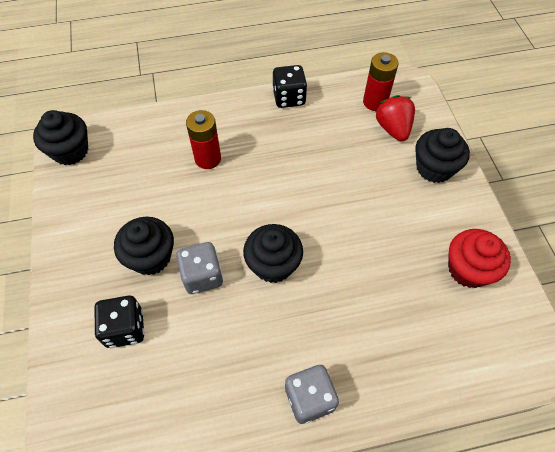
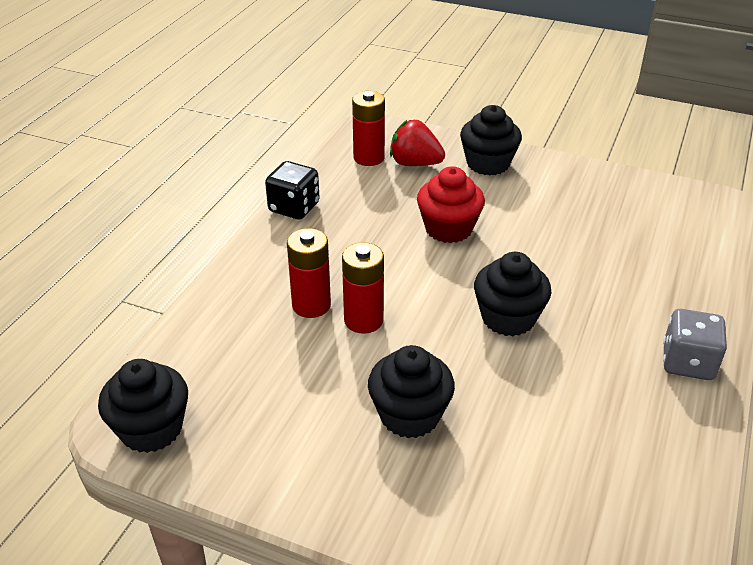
camera: 55 degrees left, 20 degrees down
black dice [94,296,145,348] -> none
grey dice [176,242,223,294] -> none
red cupcake [448,229,511,288] -> red cupcake moved to [417,166,485,243]
none -> red battery [342,242,384,334]

